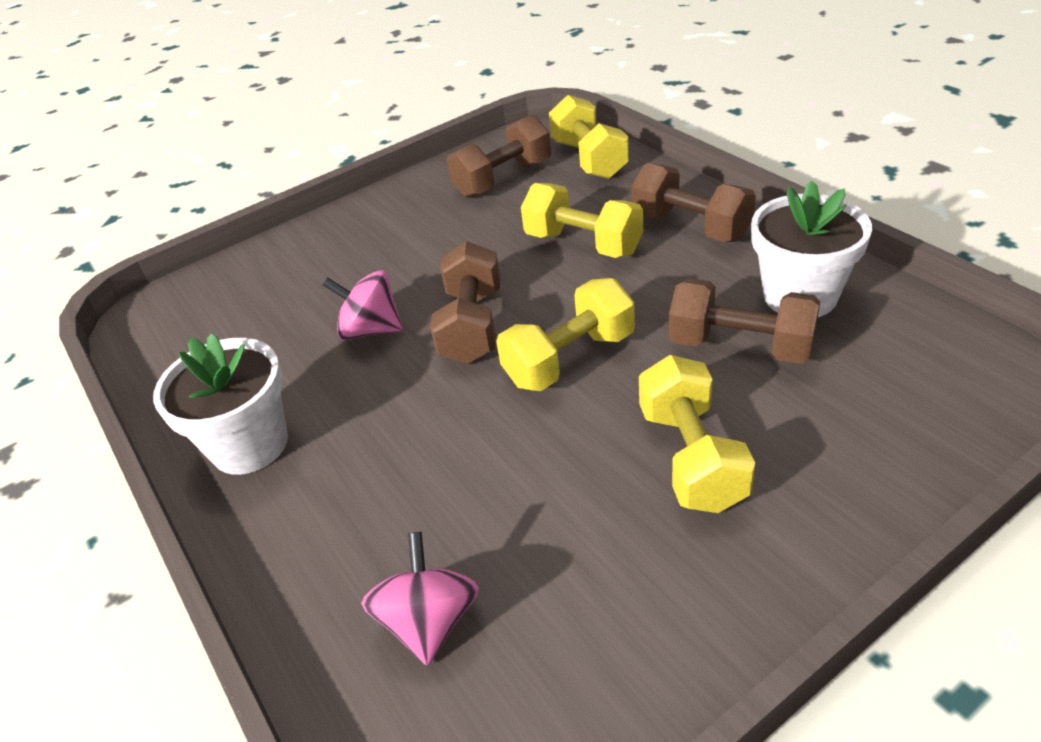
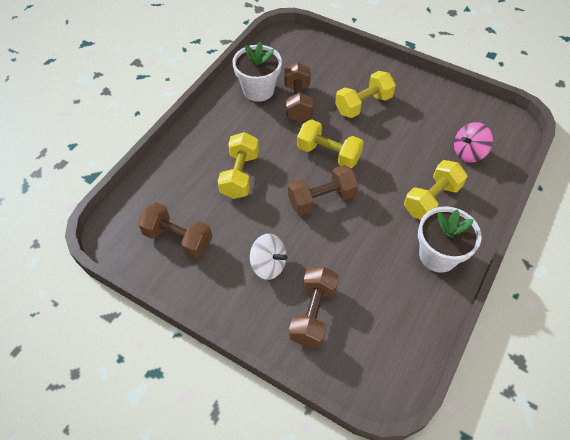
camera: 120 degrees left, 15 degrees up
pink spinning top [323,270,403,340] -> none
yellow dumbbell [549,95,629,179] -> yellow dumbbell moved to [404,160,468,220]
brown dumbbell [631,163,756,242] -> brown dumbbell moved to [289,267,339,348]
none -> white spinning top [250,233,287,280]

